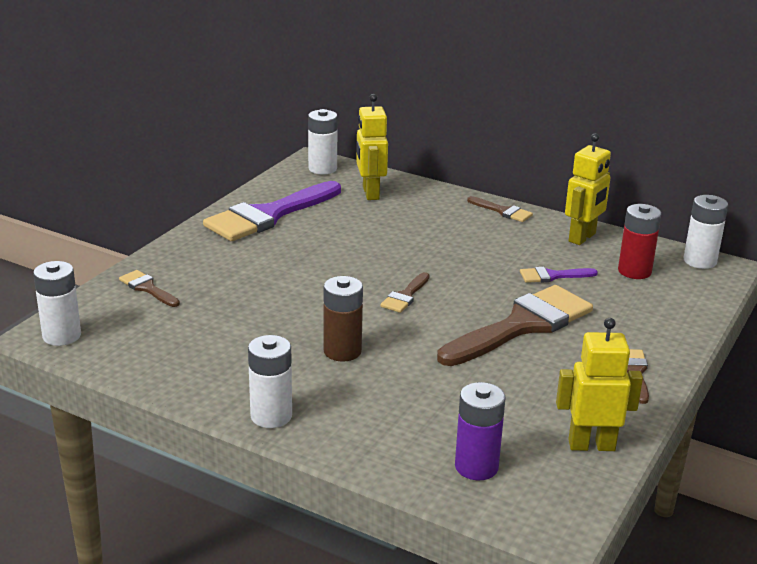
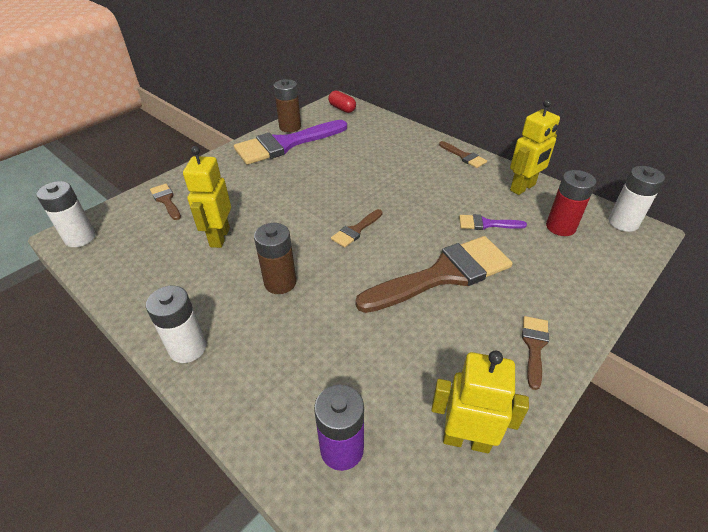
camera: 15 degrees right, 15 degrees up
white battery [308,109,338,174] -> red capsule [328,91,356,113]
yellow robot [356,94,388,200] -> yellow robot moved to [183,146,231,248]
none -> brown battery [274,79,301,132]

